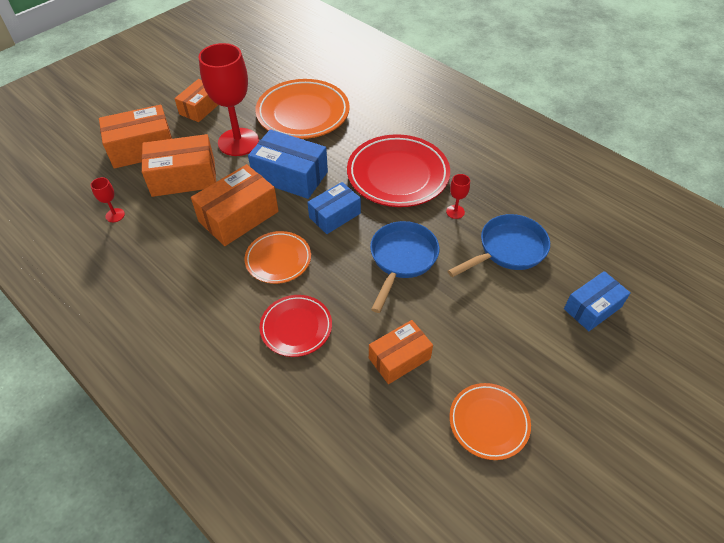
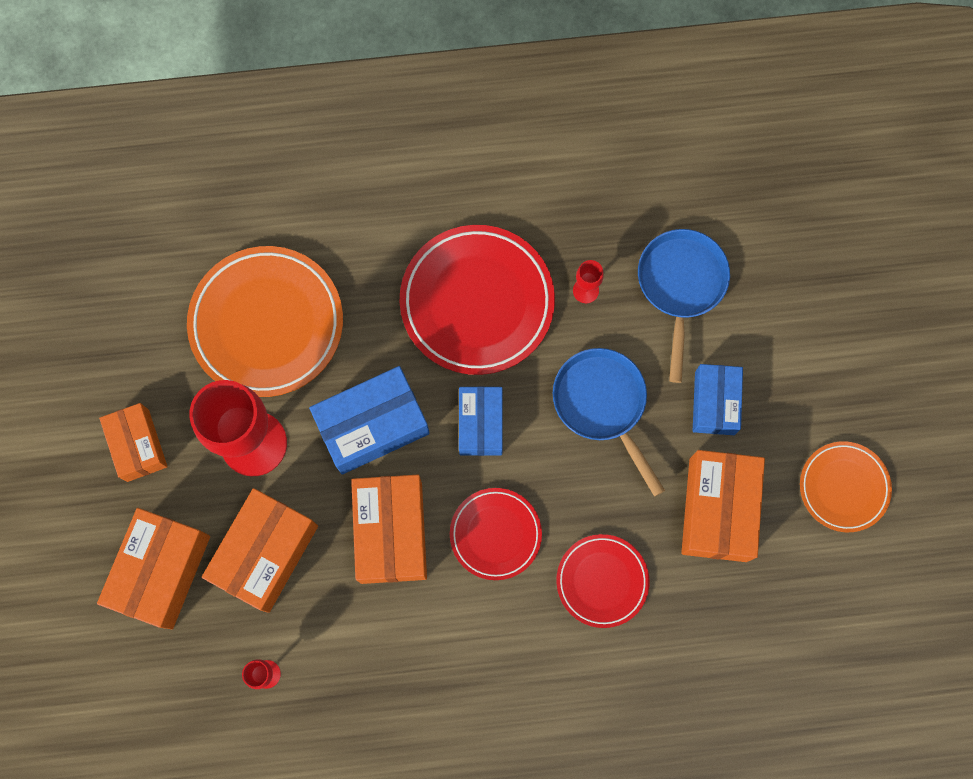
camera: 50 degrees left, 25 degrees up
orange plate [244,231,311,284] -> red plate [450,488,542,580]
orange box [369,320,433,384] -> orange box [681,450,765,562], size x1.53
blue box [564,271,630,331] -> blue box moved to [693,364,743,435]

